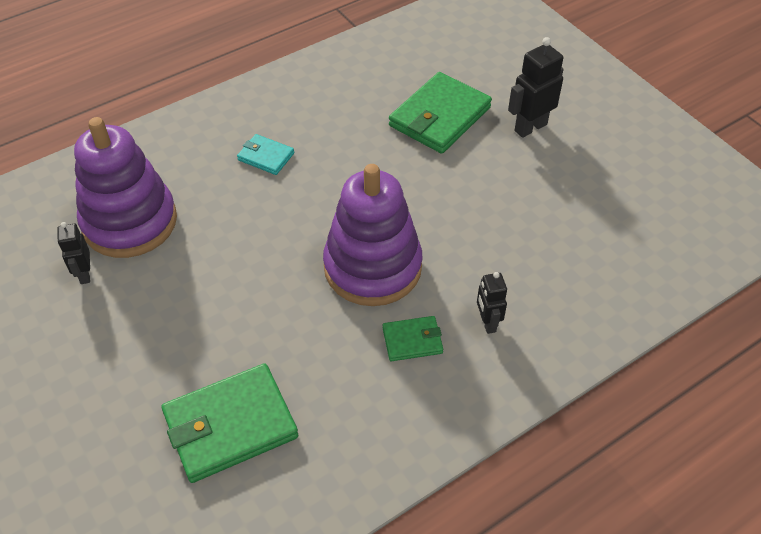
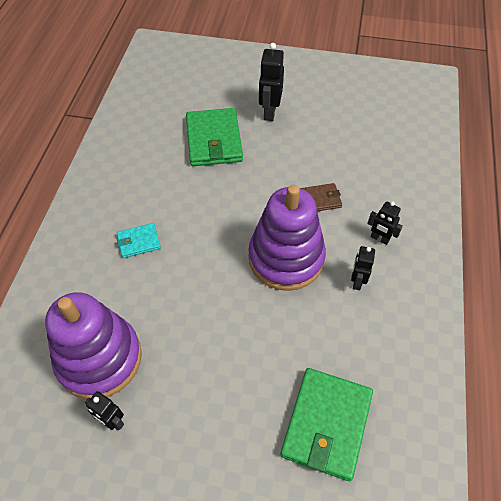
camera: 45 degrees left, 5 degrees up
green wallet [383,316,443,361] -> black robot [351,246,375,290]
none -> brown wallet [301,183,342,211]

